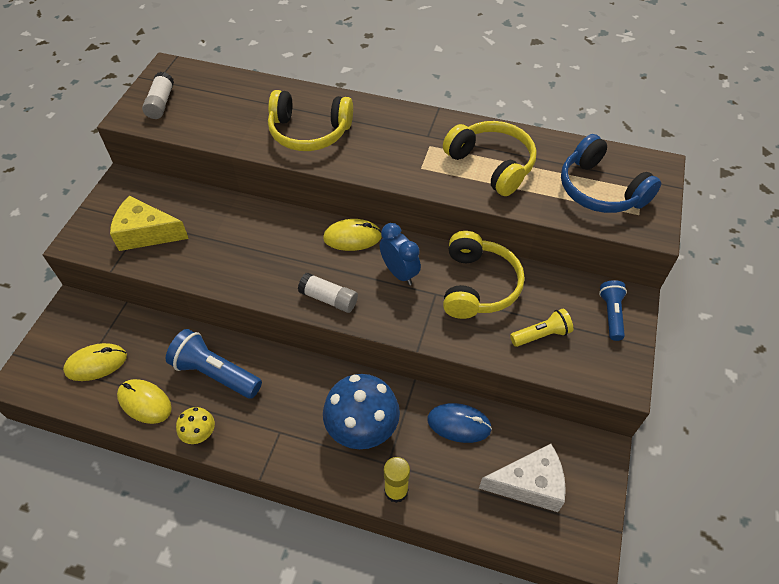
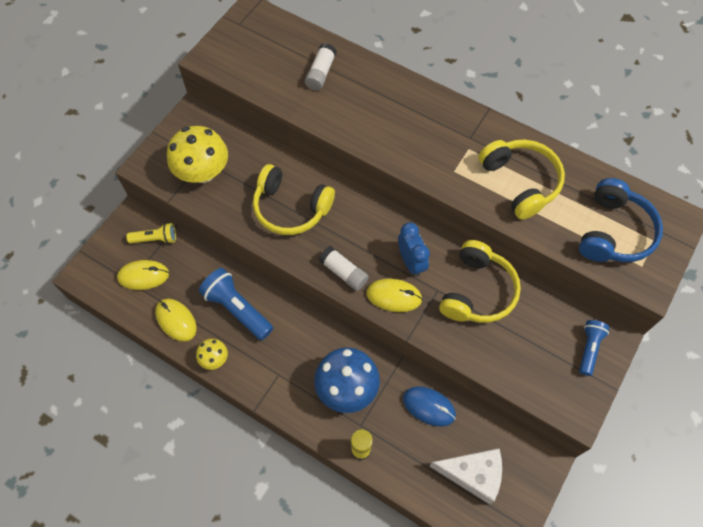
camera: 15 degrees right, 10 degrees up
yellow cheese [110,196,189,251] -> yellow mushroom [167,126,228,183]
white glue stick [142,72,174,119] -> white glue stick moved to [305,43,336,90]
yellow headphones [268,90,353,151] -> yellow headphones moved to [253,164,335,235]
yellow mouse [323,219,382,251] -> yellow mouse moved to [366,279,423,312]
yellow flashlight [510,309,573,347] -> yellow flashlight moved to [126,223,176,244]
blue headphones [561,134,661,213] -> blue headphones turned 135 degrees counterclockwise [579,178,663,262]

